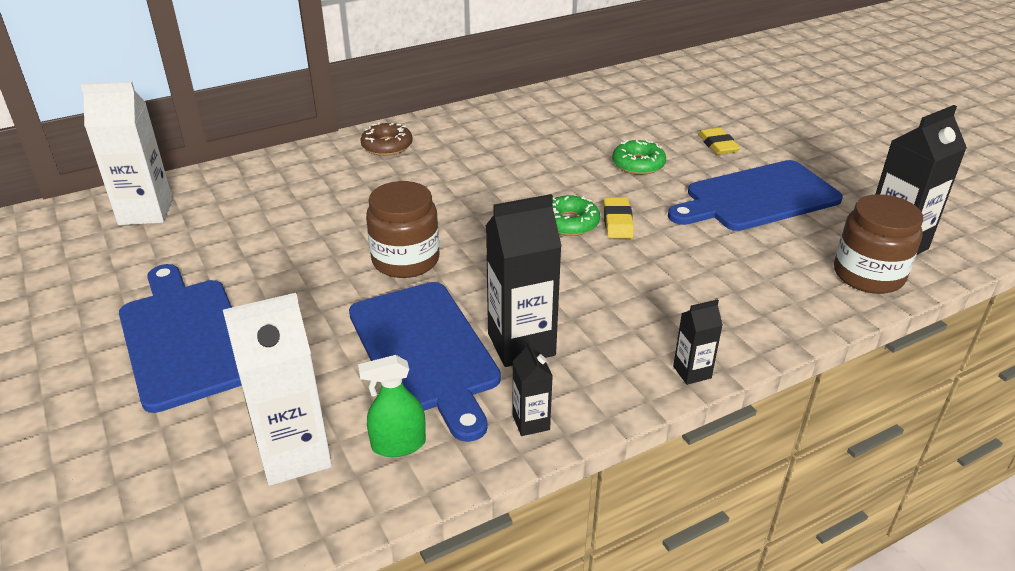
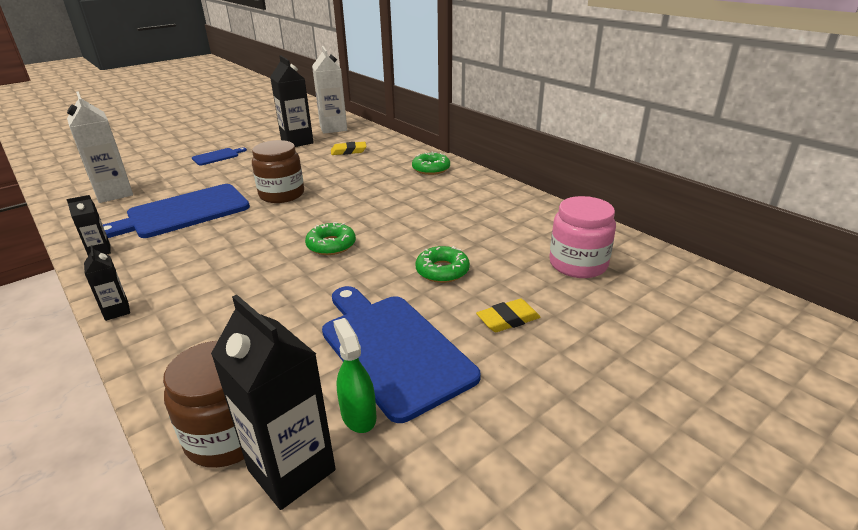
camera: 80 degrees right, 5 degrees down
blue cutting board [119,264,242,413] -> blue cutting board [192,147,247,166], size x0.47
green spray bottle [358,355,426,457] -> green spray bottle moved to [333,318,376,433]
brown donut [360,122,413,156] -> green donut [412,152,450,175]
black carton [485,194,562,367] -> black carton moved to [270,55,314,147]
yellow eraser [604,197,634,239] -> yellow eraser moved to [331,142,367,155]
none -> pink jar [549,196,616,278]

